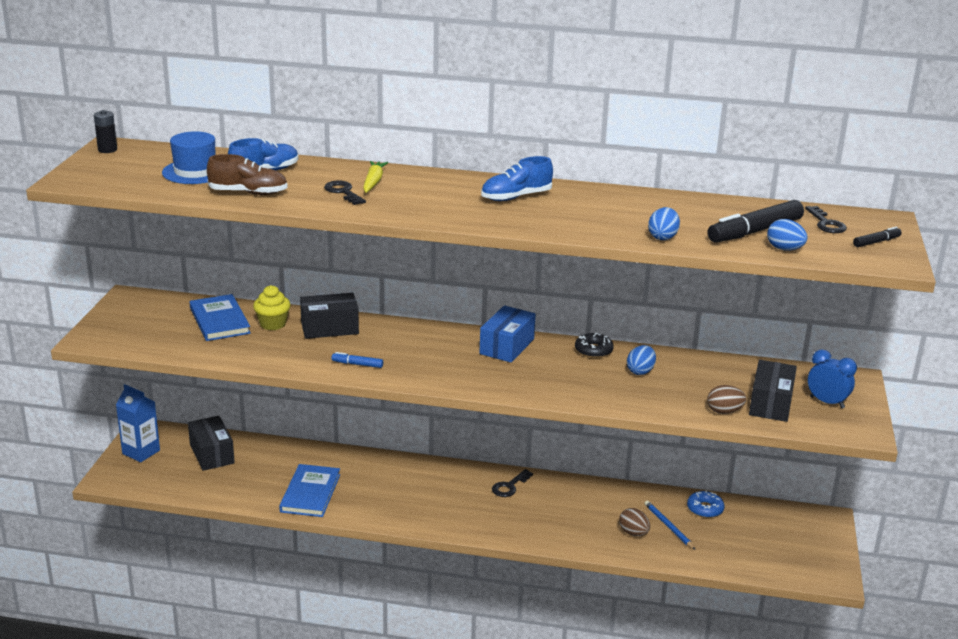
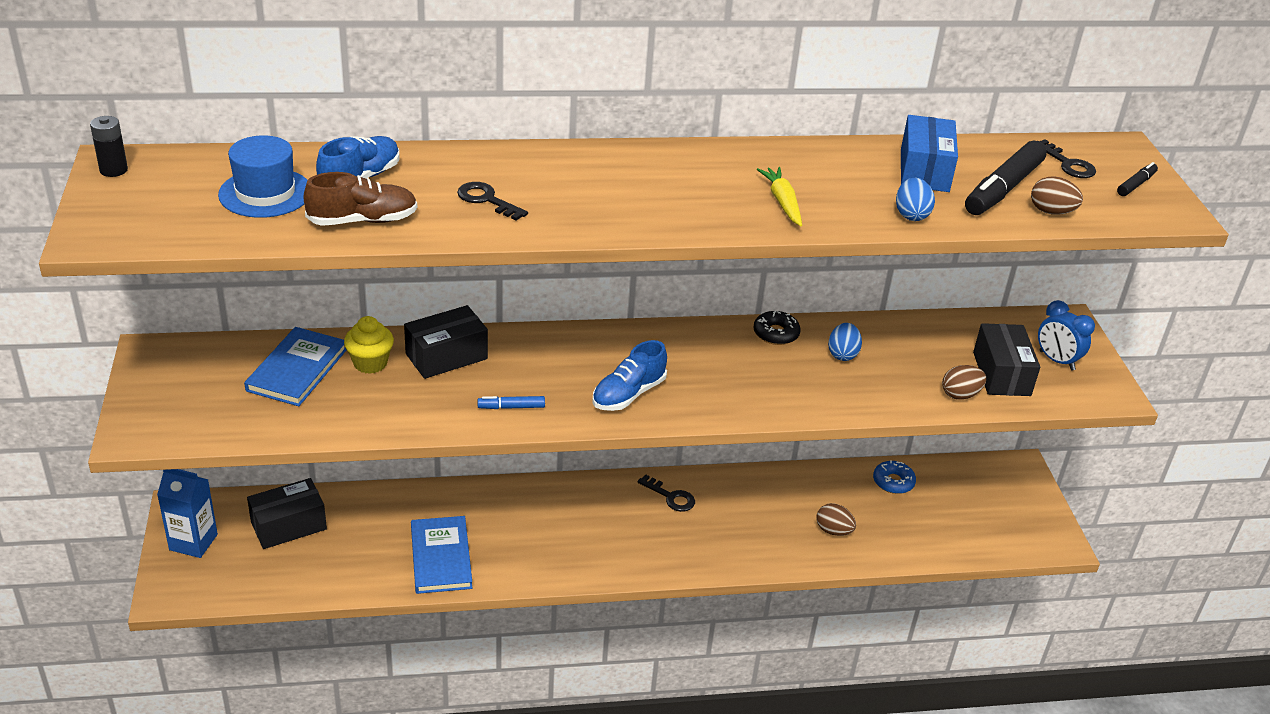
camera: 20 degrees left, 10 degrees up
black box [188,416,235,471] -> black box turned 75 degrees counterclockwise [247,478,327,549]
blue book [190,294,251,341] -> blue book turned 60 degrees clockwise [244,327,347,406]
yellow carrot [363,161,388,193] -> yellow carrot moved to [757,167,802,226]
blue box [479,305,536,362] -> blue box moved to [901,115,958,192]
blue shoe [481,156,553,201] -> blue shoe moved to [592,340,667,411]
black key [492,469,533,497] -> black key turned 75 degrees counterclockwise [637,475,695,512]
blue pencil [645,501,696,550] -> none
blue egg [767,219,807,251] -> brown egg [1031,176,1083,215]
blue clock [808,349,857,409] -> blue clock turned 150 degrees counterclockwise [1038,300,1095,371]

